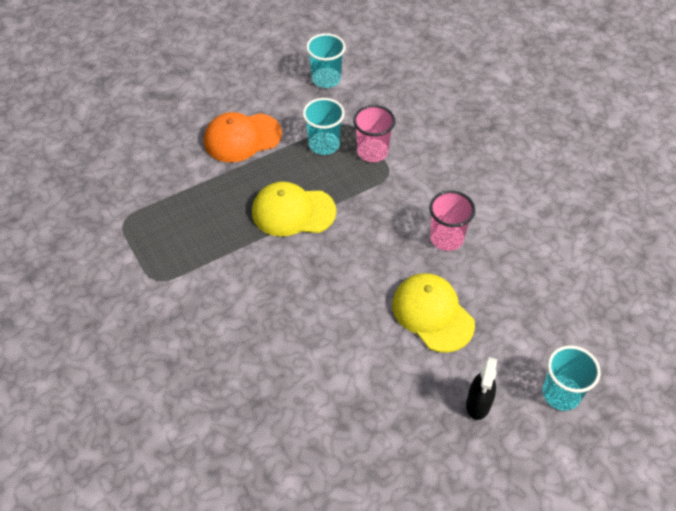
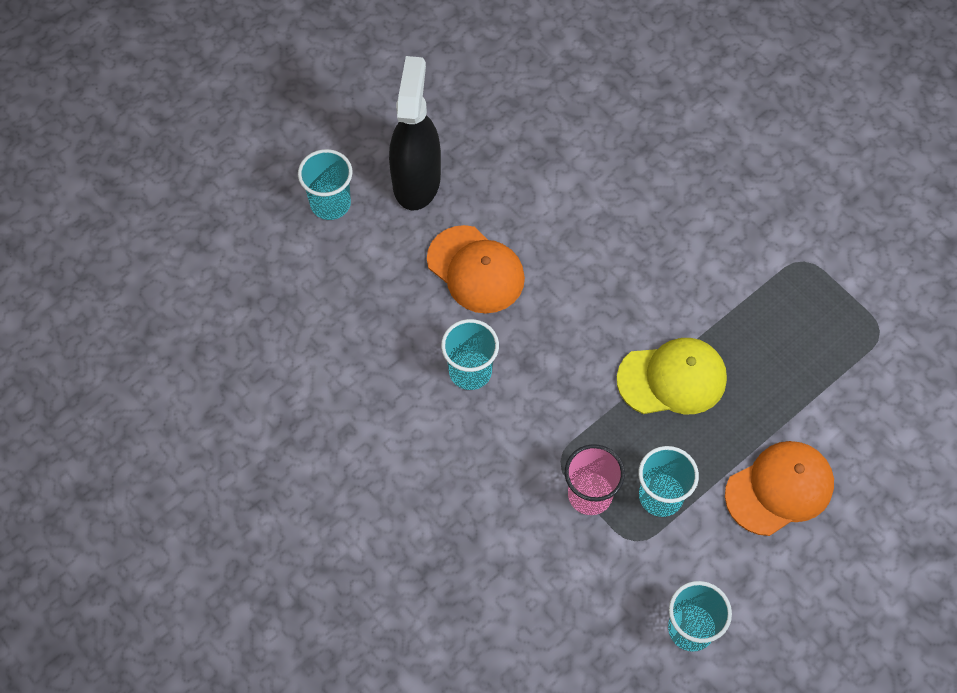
camera: 170 degrees right, 10 degrees up
yellow cap [392,273,475,353] -> orange cap [427,225,525,313]
pink cup [429,191,475,251] -> turquoise cup [441,319,499,390]
black spray bottle [466,357,497,420] -> black spray bottle [389,56,441,210], size x1.84

